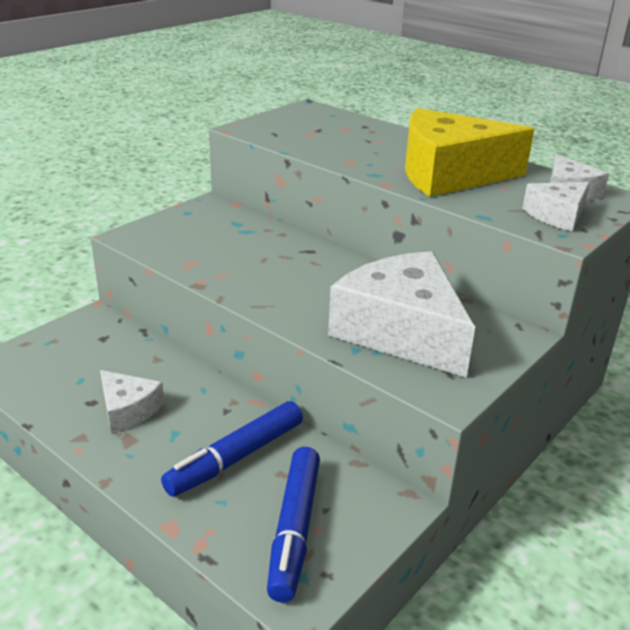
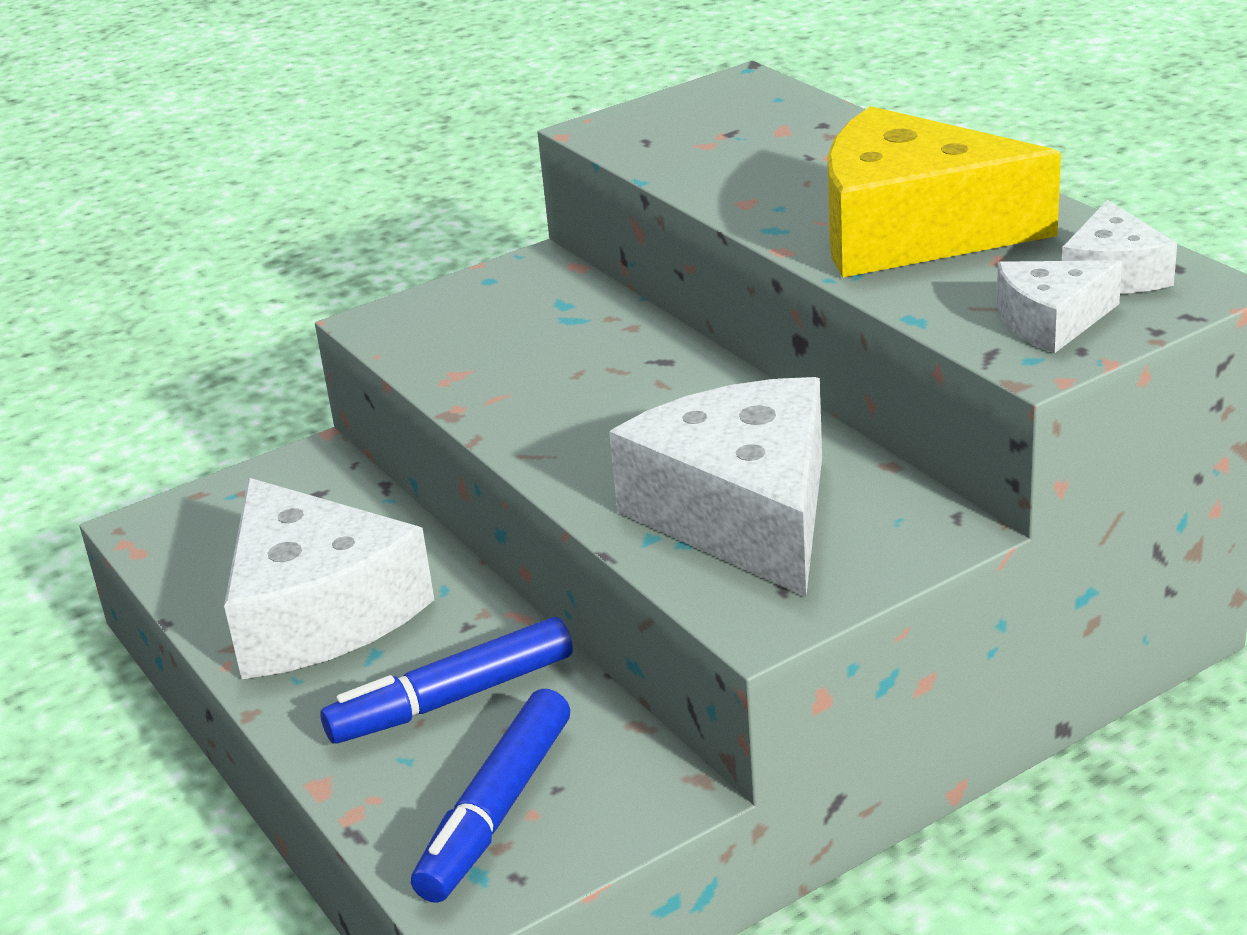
camera: 20 degrees right, 0 degrees up
white cheese [100,370,164,433] -> white cheese [224,478,434,679], size x2.02

